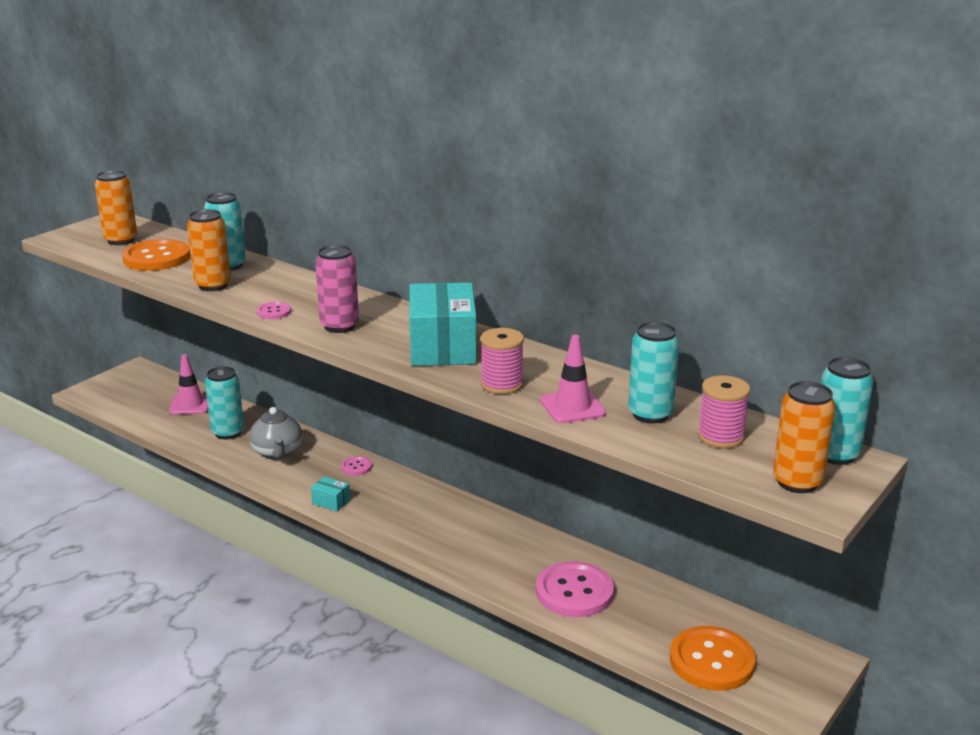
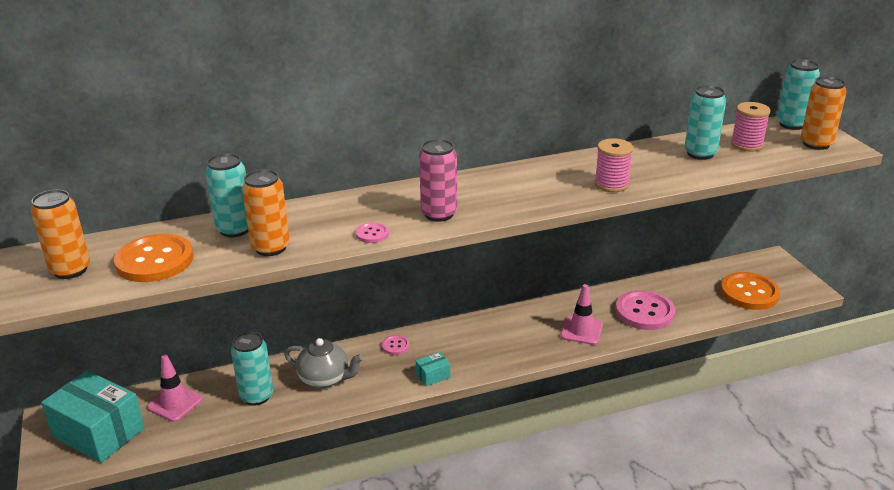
camera: 55 degrees left, 5 degrees up
turquoise box [409,282,477,366] -> turquoise box moved to [41,370,145,463]
pink traffic cone [540,335,606,423] -> pink traffic cone moved to [560,284,603,345]

